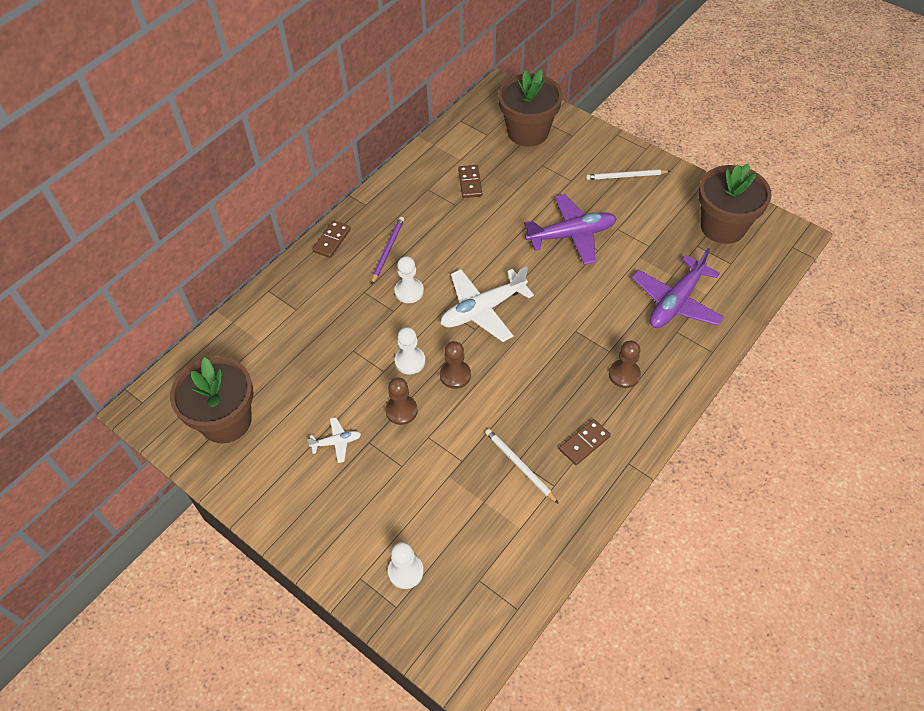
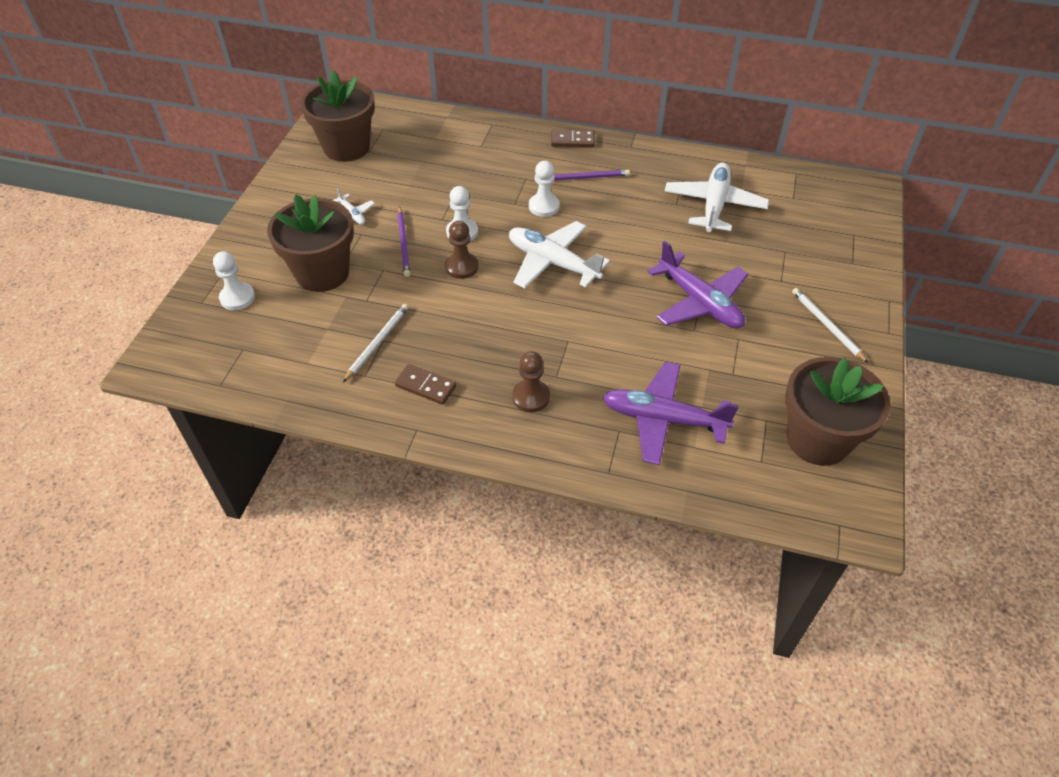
camera: 65 degrees right, 5 degrees down
brown pawn [385,377,418,425] -> purple pencil [398,207,410,277]
brown domino [458,165,482,198] -> white plane [664,163,769,232]
brown flower pot [498,70,562,147] -> brown flower pot moved to [267,194,354,292]

